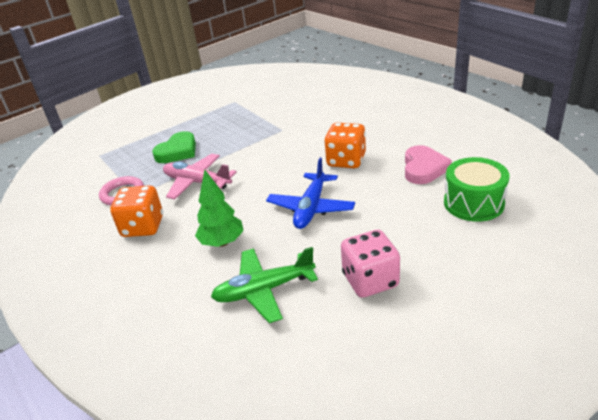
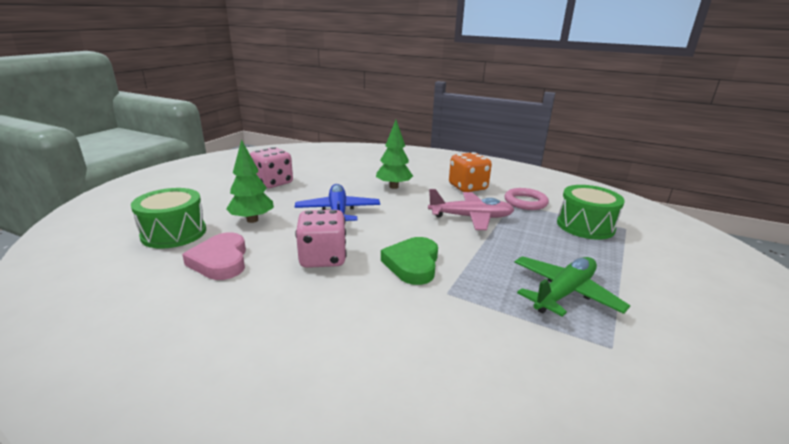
camera: 150 degrees right, 10 degrees down
green heart [152,131,196,163] -> green heart moved to [381,237,438,285]
green plane [211,247,318,323] -> green plane moved to [514,256,630,317]
orange dice [324,123,366,168] -> pink dice [295,210,347,268]
none -> green tree [226,139,274,223]
none -> green drum [557,185,625,240]

